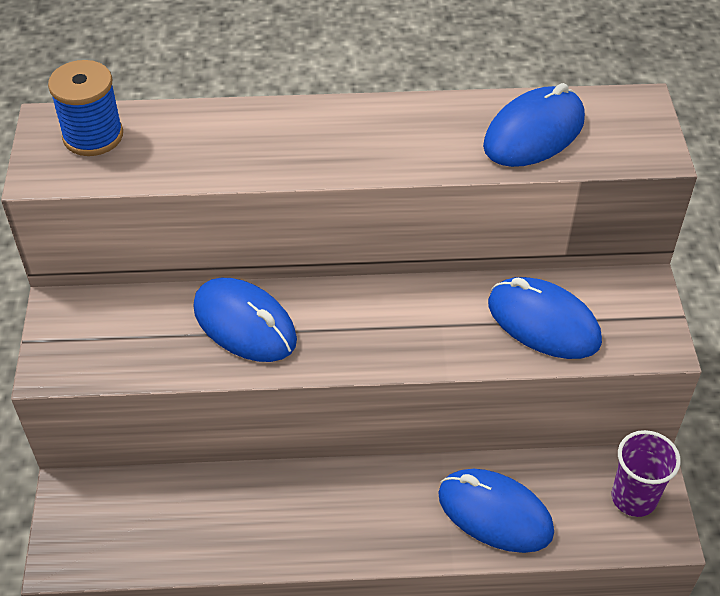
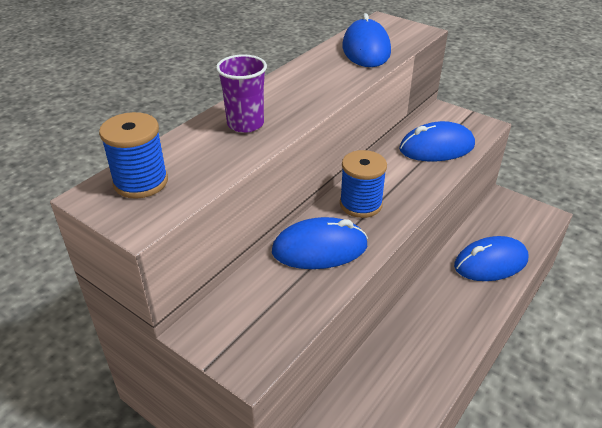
camera: 50 degrees left, 10 degrees down
purple cup [612,430,681,517] -> purple cup moved to [216,54,267,133]
none -> blue spool [340,150,387,218]

